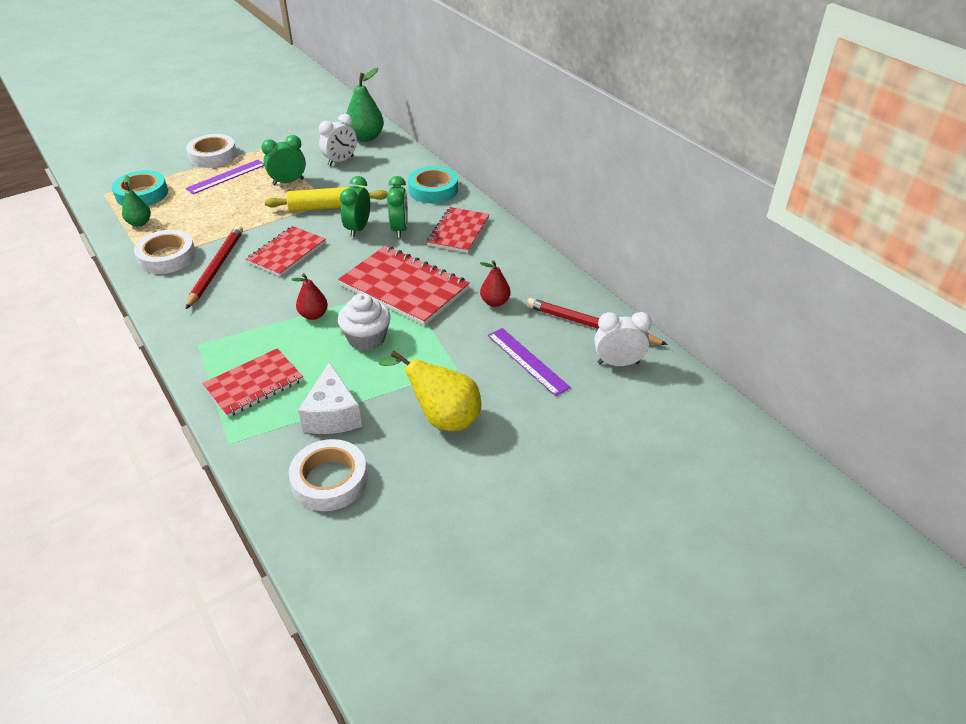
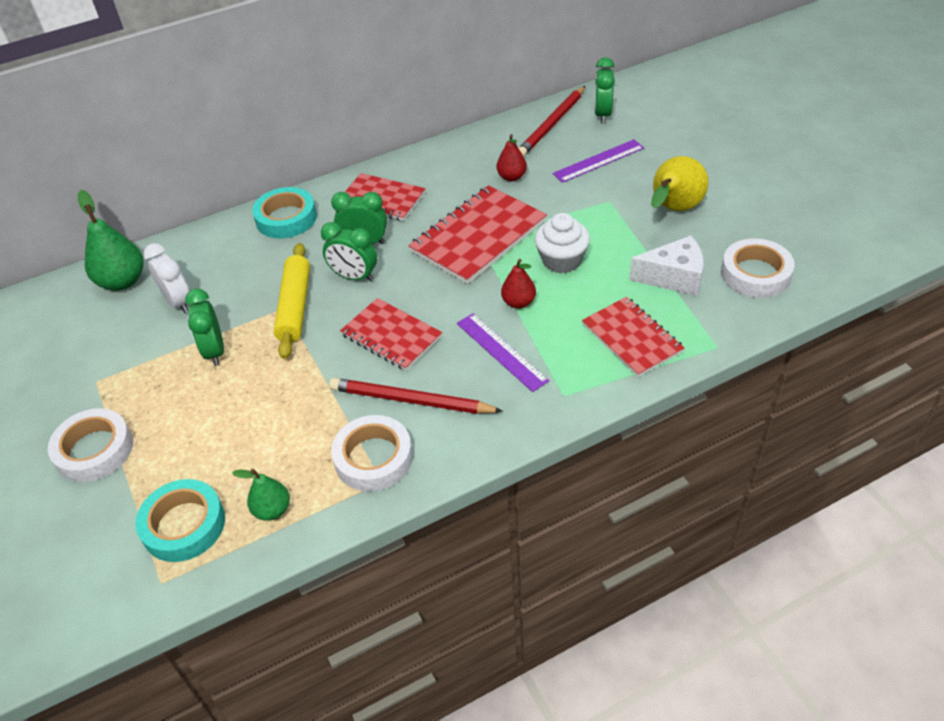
camera: 80 degrees left, 5 degrees up
purple ruler [186,160,264,194] -> purple ruler moved to [457,313,549,392]
white clock [595,312,652,366] -> green clock [595,57,615,124]

